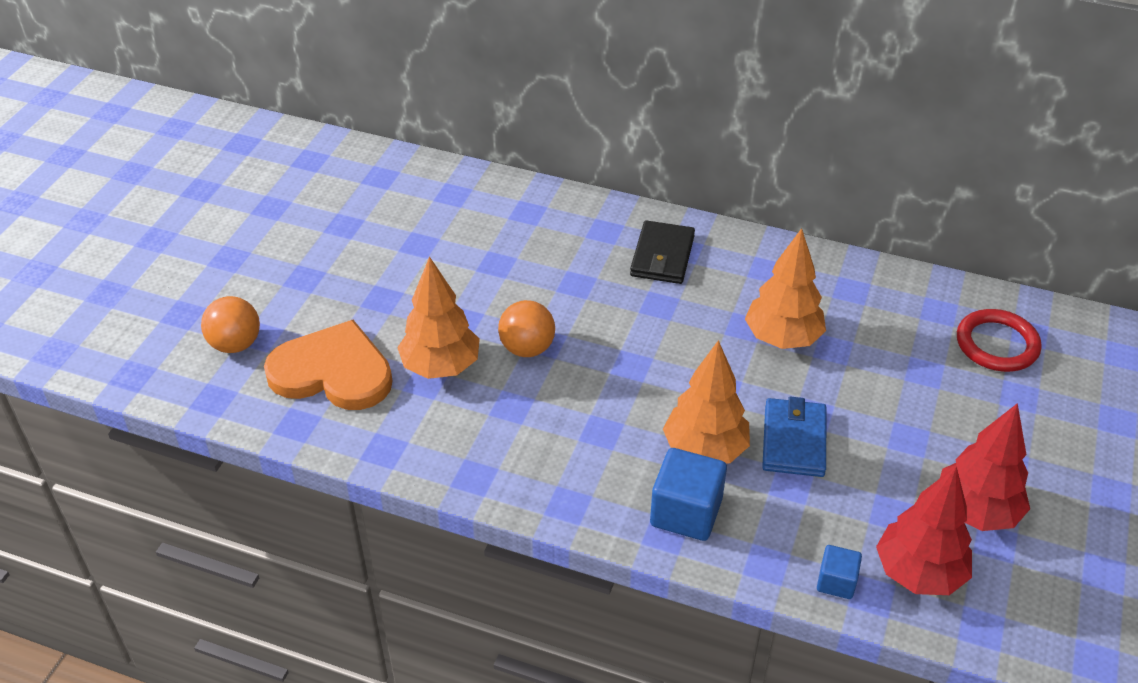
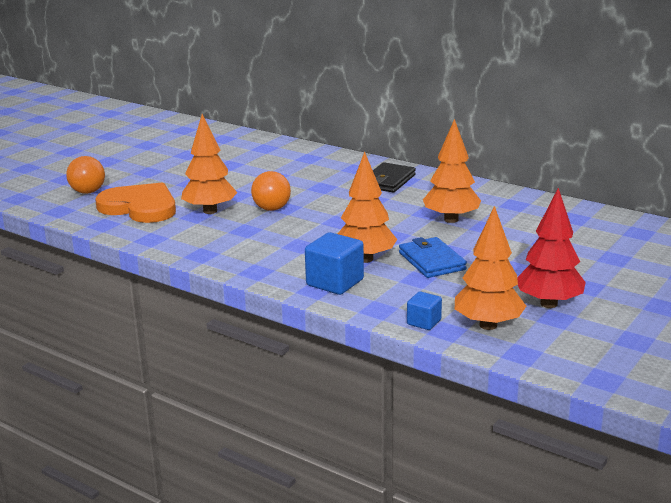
camera: 15 degrees right, 20 degrees down
blue wallet [762,397,826,477] -> blue wallet turned 45 degrees counterclockwise [399,237,467,278]
red tree [876,466,972,595] -> orange tree [455,206,526,330]
red ring [957,309,1042,372] -> none

